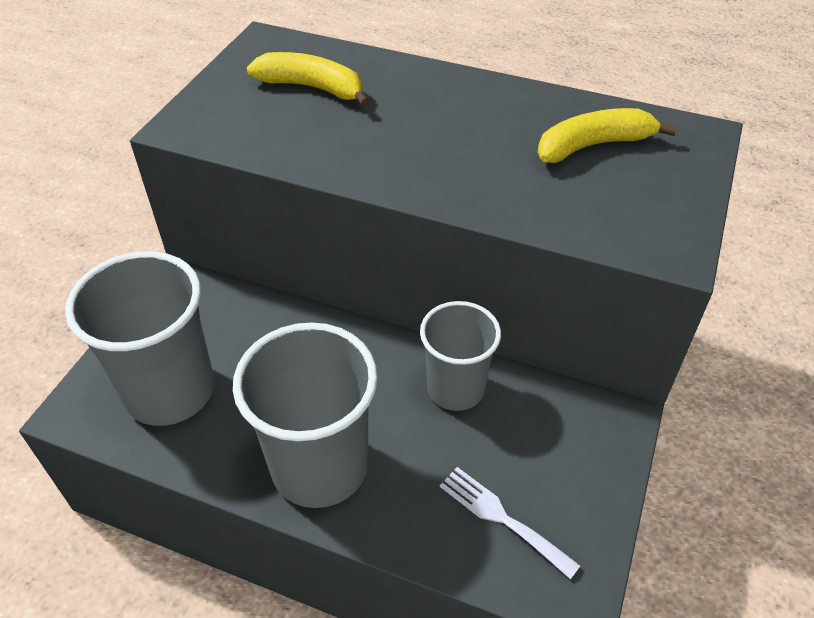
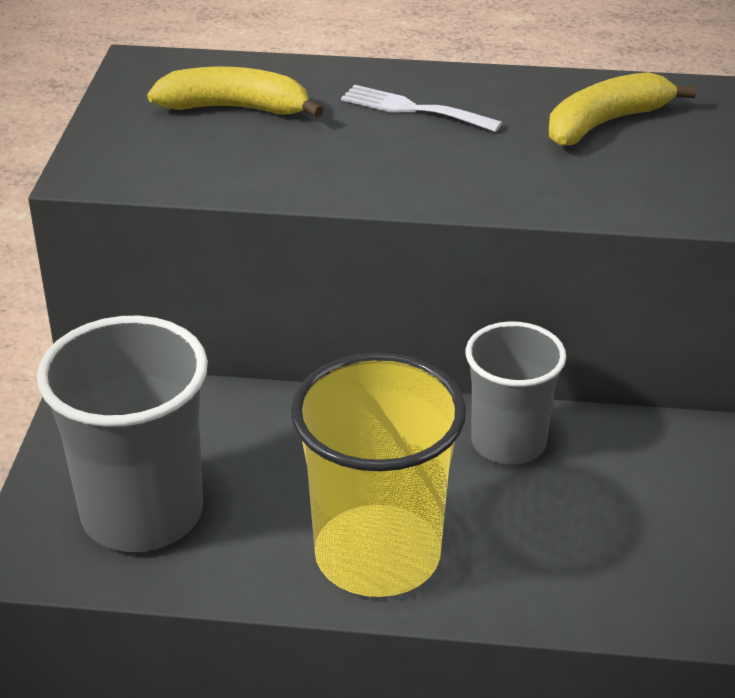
camera: 15 degrees left, 10 degrees down
grey cup [233,322,378,508] -> yellow cup [291,353,466,597]
white fork [440,467,581,579] -> white fork moved to [341,85,502,132]

